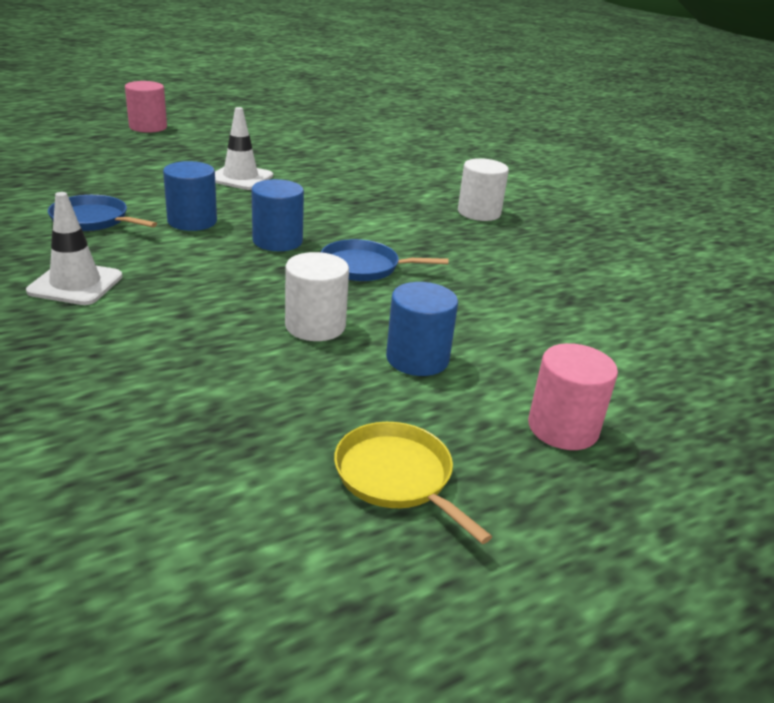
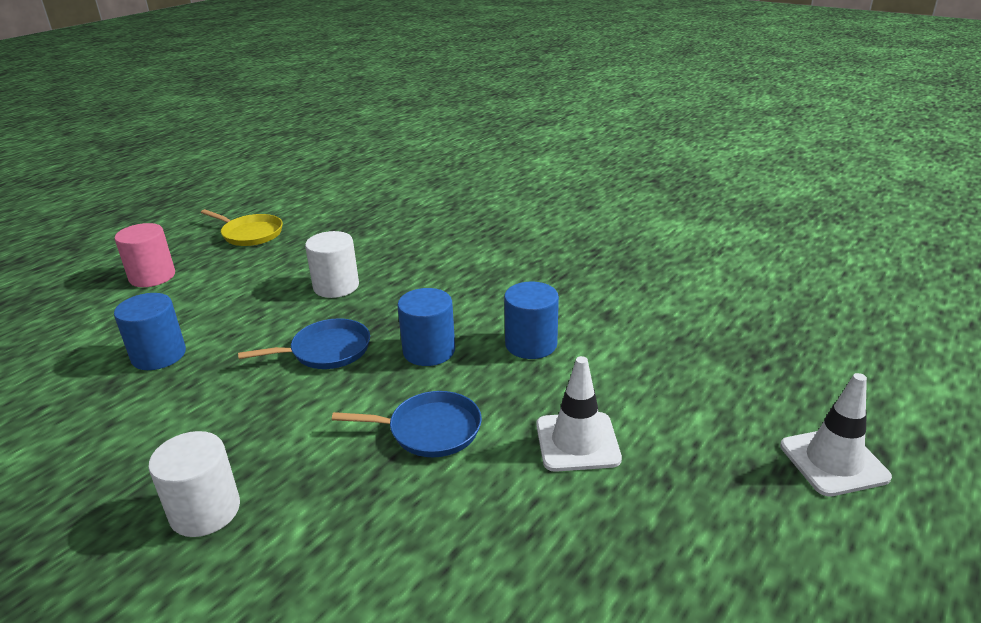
camera: 160 degrees right, 0 degrees up
white traffic cone [26,192,122,305] -> white traffic cone moved to [780,373,892,497]
blue pan [48,195,157,231] -> blue pan moved to [332,391,482,457]
pink cylinder [125,81,167,133] -> none
blue cylinder [386,282,458,376] -> blue cylinder moved to [114,293,186,370]

